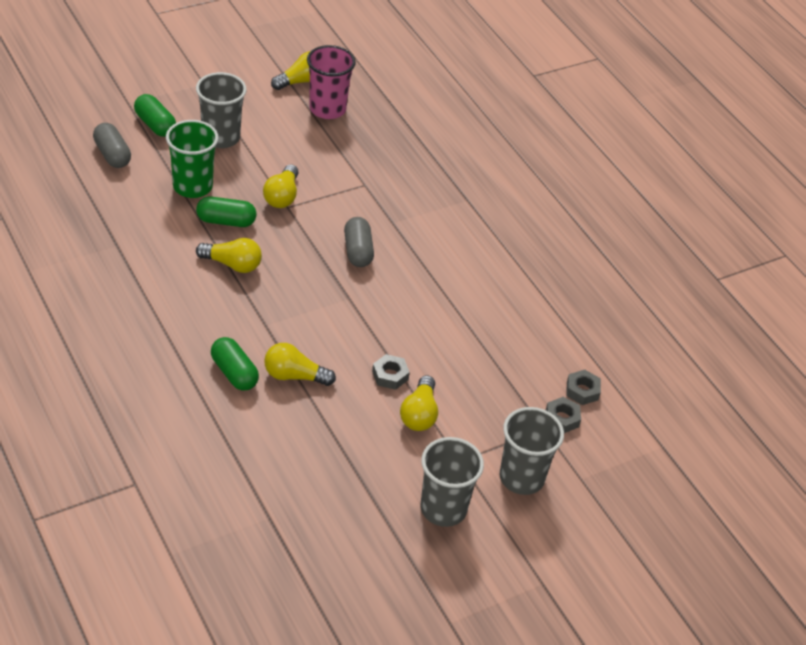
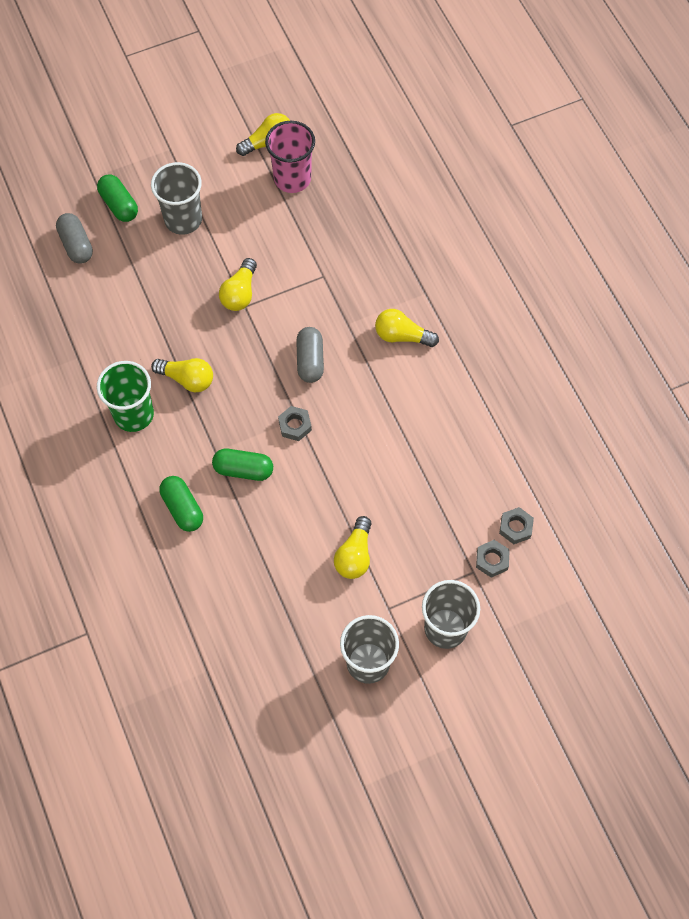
camera: 10 degrees right, 20 degrees up
green cup [166,120,218,198] -> green cup moved to [97,361,154,432]
green capsule [196,196,256,227] -> green capsule moved to [212,449,273,481]
yellow light bulb [264,343,336,386] -> yellow light bulb moved to [375,309,439,347]
grey nut [372,354,410,390] -> grey nut moved to [278,406,312,441]

